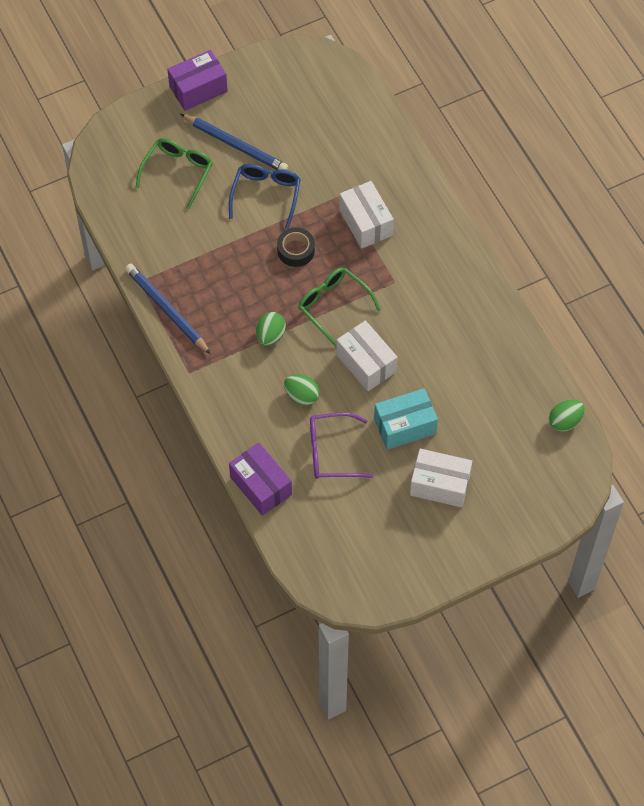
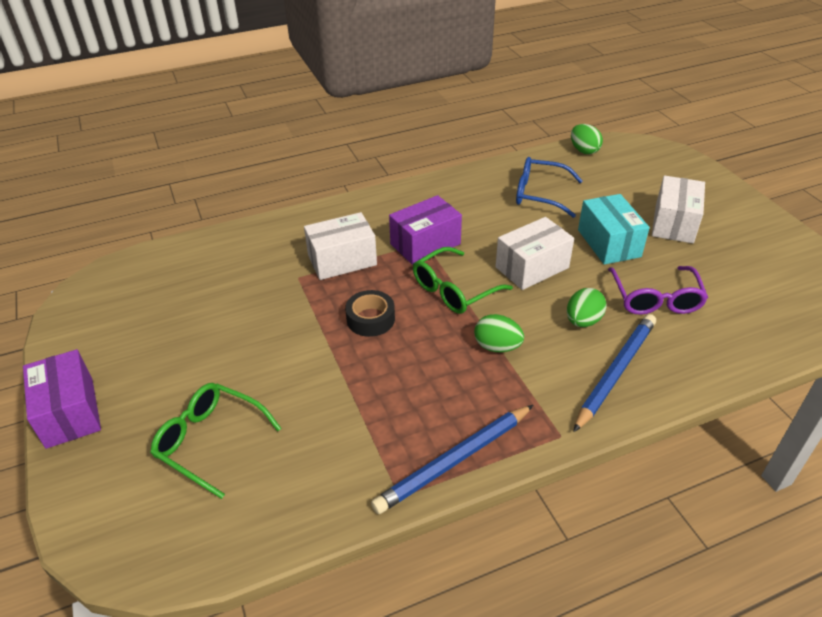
camera: 85 degrees left, 20 degrees down
blue pencil [180,114,288,170] -> blue pencil moved to [573,314,656,432]
blue glasses [229,164,301,229] -> blue glasses moved to [516,157,583,218]
purple box [229,443,292,516] -> purple box moved to [389,195,462,265]

